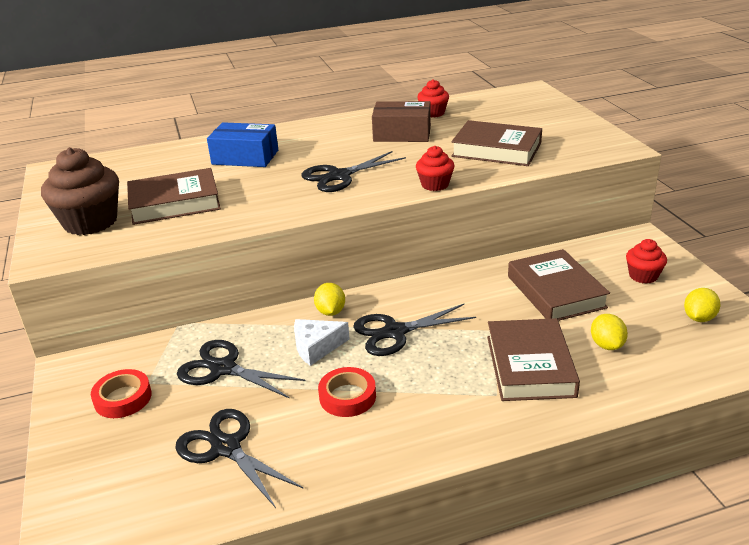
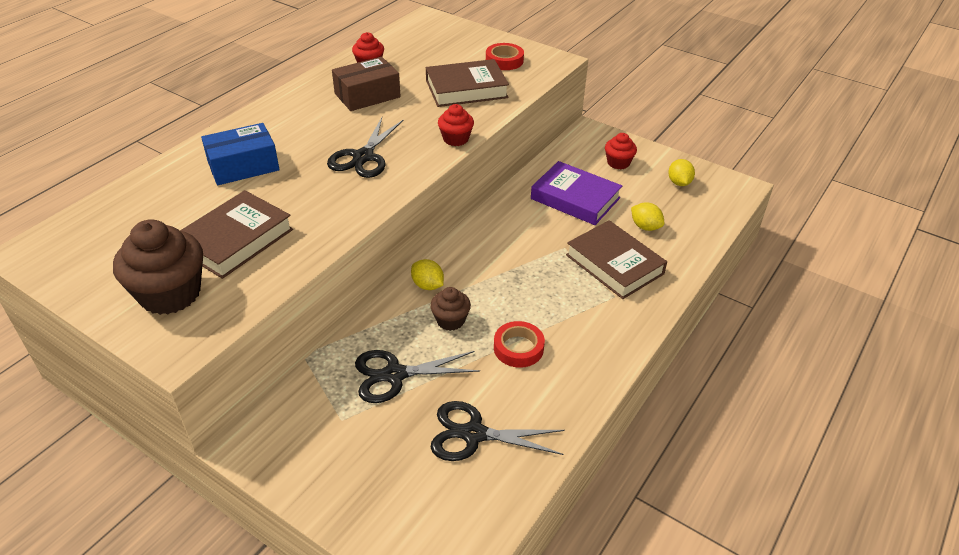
camera: 40 degrees left, 10 degrees up
red tape [91,369,152,418] -> red tape moved to [486,43,524,70]
white cheese [294,319,350,366] -> brown cupcake [430,287,471,331]
black scissors [353,304,476,356] -> none
brown book [508,249,610,321] -> purple book [531,161,622,225]

